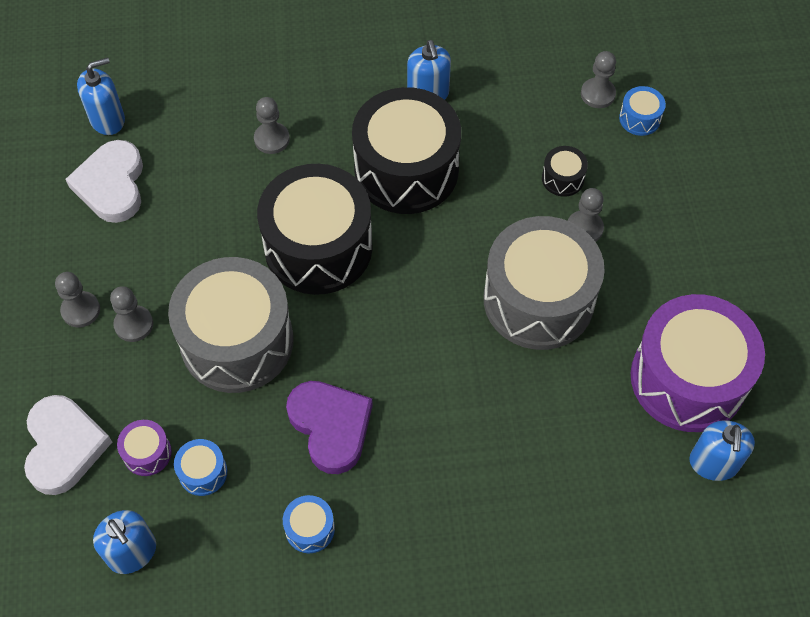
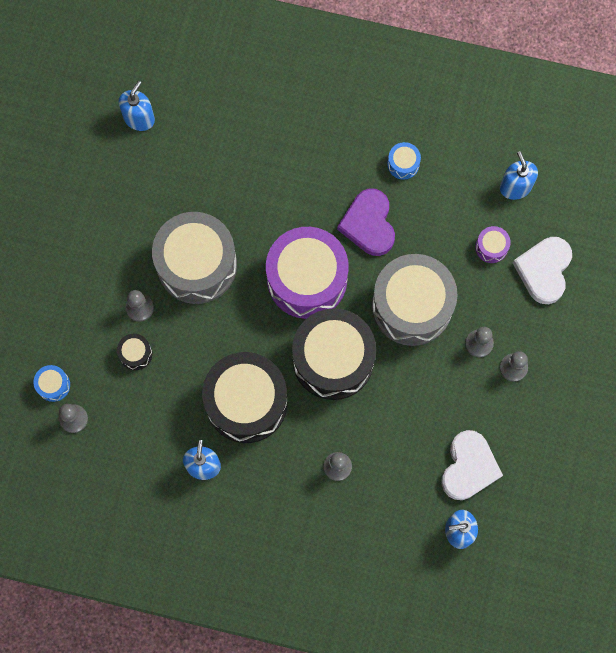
camera: 160 degrees left, 15 degrees up
blue drum [174,439,227,496] -> none
purple drum [631,294,765,432] -> purple drum moved to [266,227,349,319]

